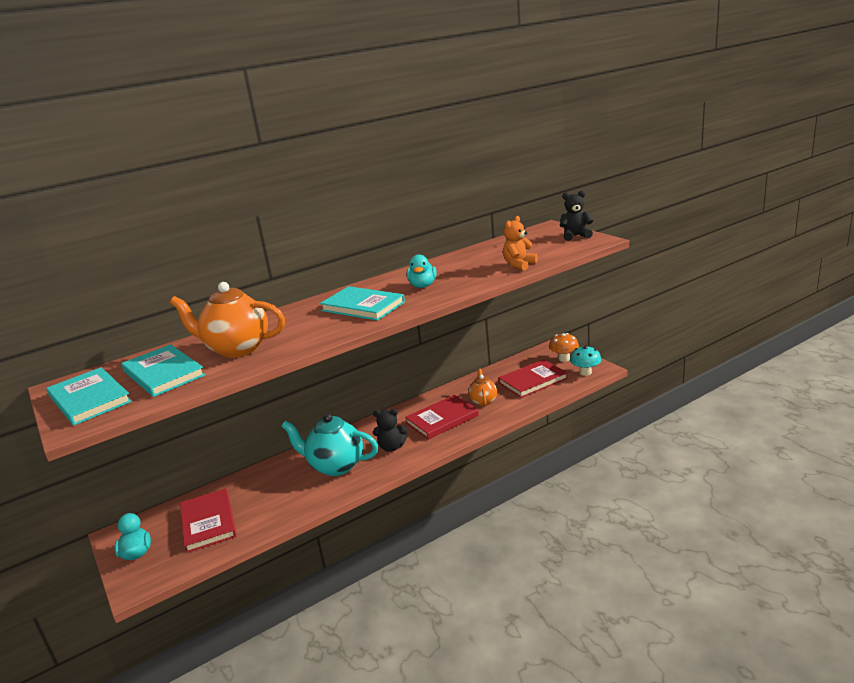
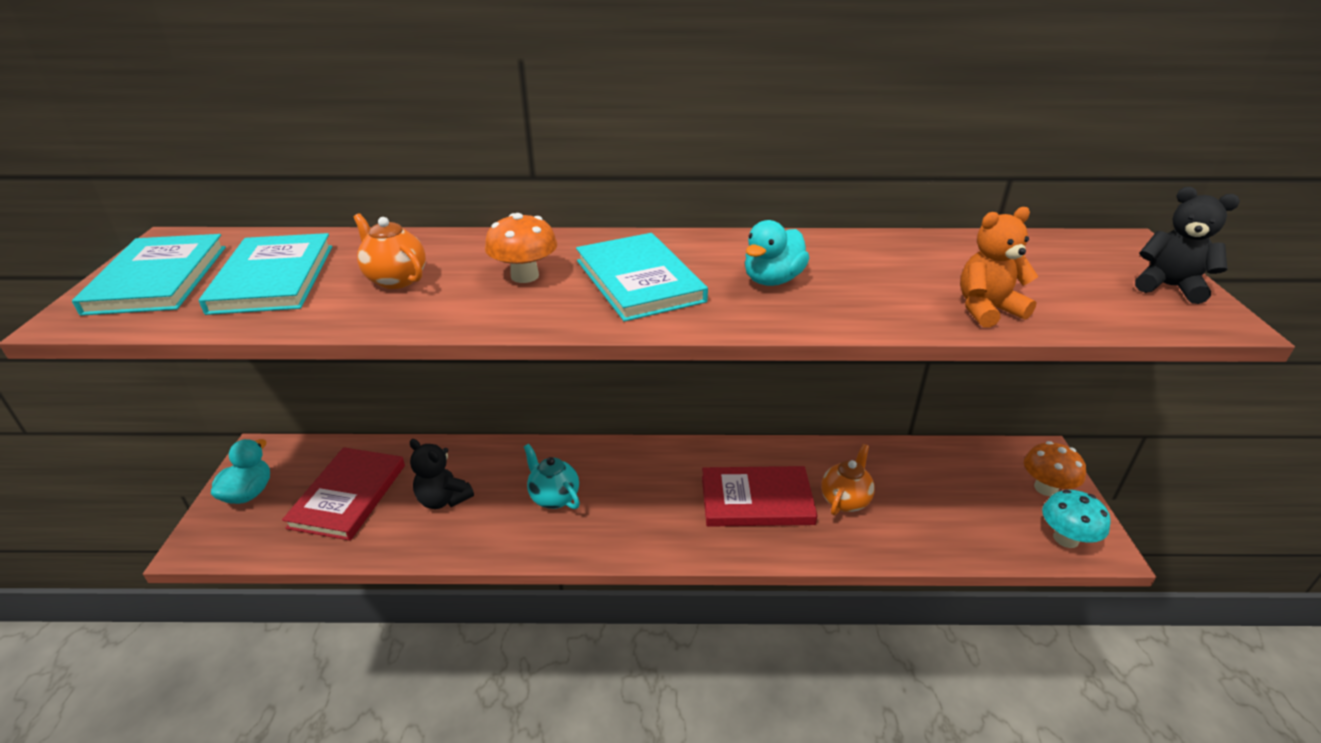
camera: 30 degrees right, 10 degrees up
orange teapot [170,282,285,358] -> orange teapot [354,213,426,289], size x0.55
turquoise teapot [282,413,378,476] -> turquoise teapot [524,444,580,509], size x0.55
black teddy bear [373,409,408,452] -> black teddy bear moved to [410,439,474,509]
red book [498,359,568,398] -> none
none -> orange mushroom [485,213,557,283]

